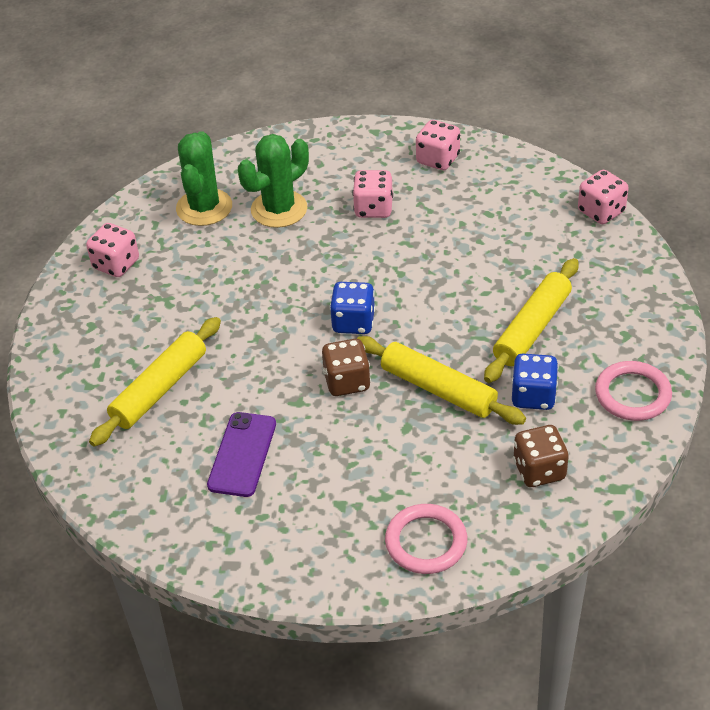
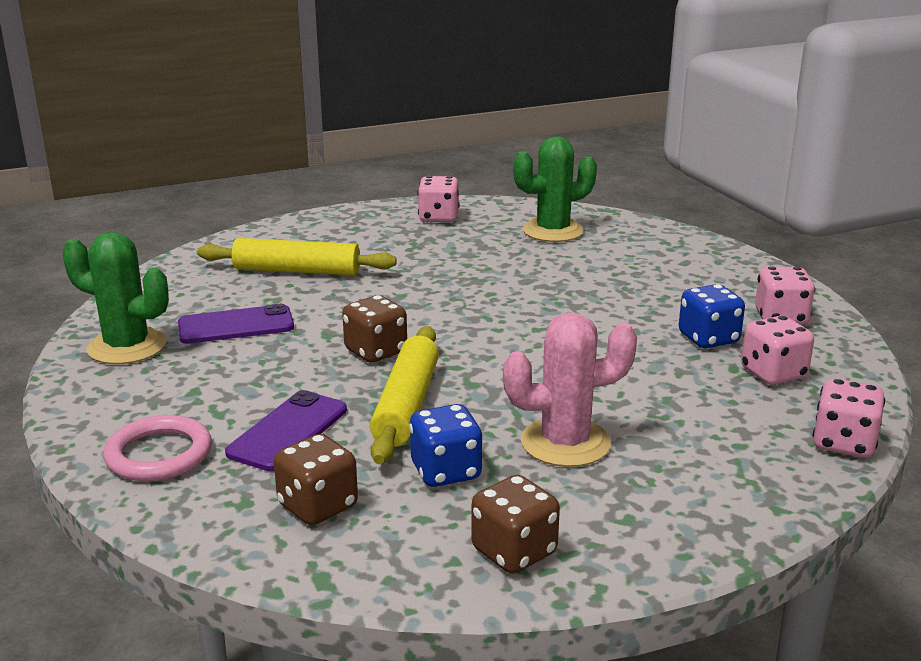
camera: 60 degrees right, 20 degrees down
green cactus [238,134,309,228] -> green cactus moved to [62,232,169,364]
blue dice [330,282,375,334] -> blue dice moved to [679,284,745,348]
pink dice [352,170,393,218] -> pink dice moved to [741,316,814,385]
yellow rolling pin [484,258,579,383] -> pink cactus [503,312,637,467]
pink ring [595,361,672,421] -> brown dice [471,475,560,574]
none -> purple phone [225,390,347,471]

